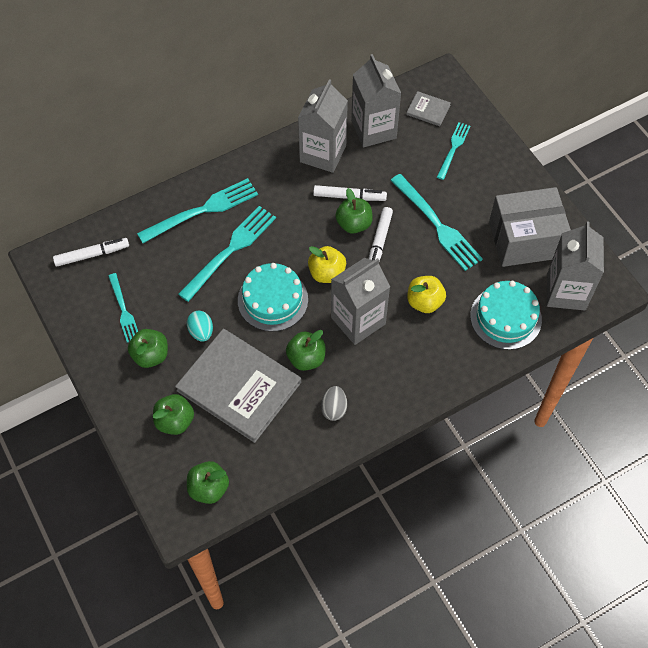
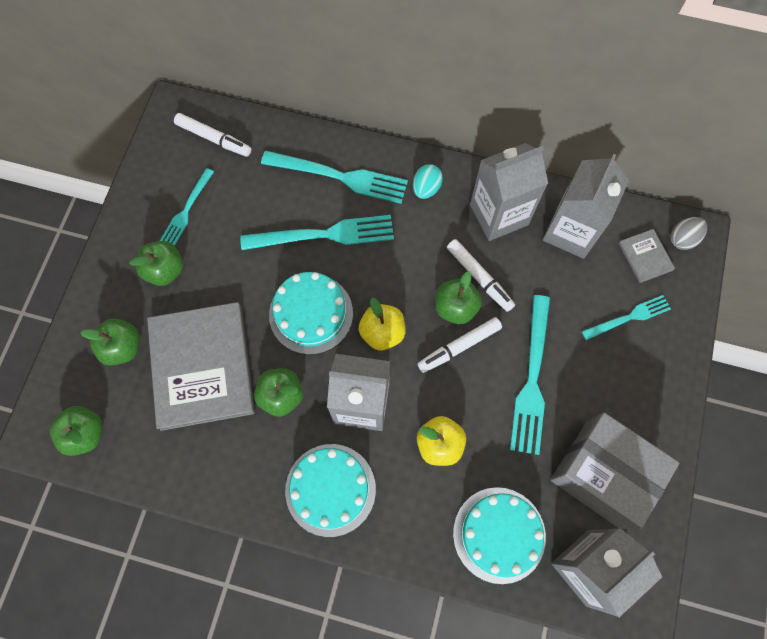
camera: 45 degrees right, 10 degrees up
turquoise egg [187,311,213,342] -> turquoise egg moved to [413,164,443,199]
grey egg [321,386,347,421] -> grey egg moved to [671,217,707,250]
none -> turquoise cake [285,444,376,537]

